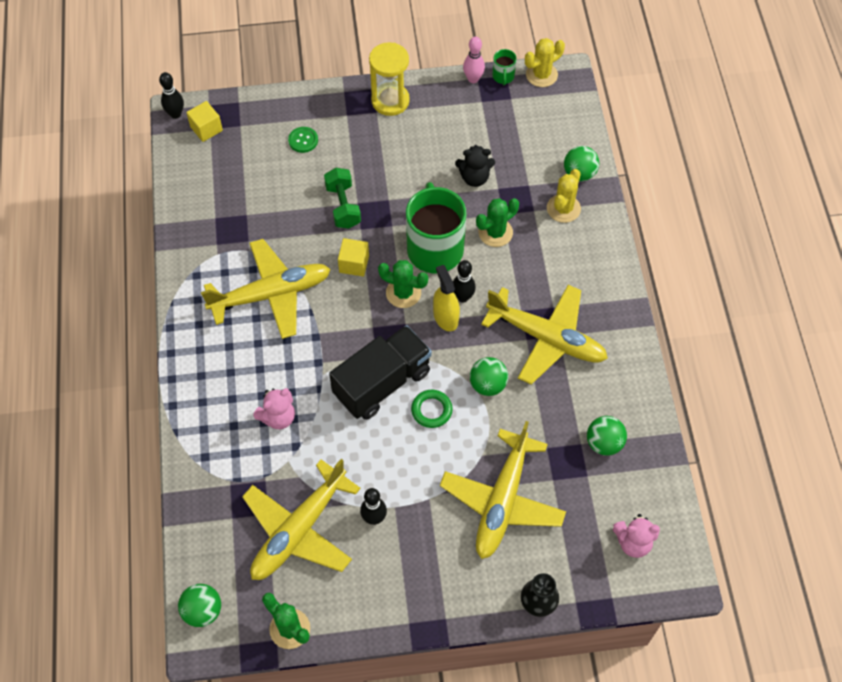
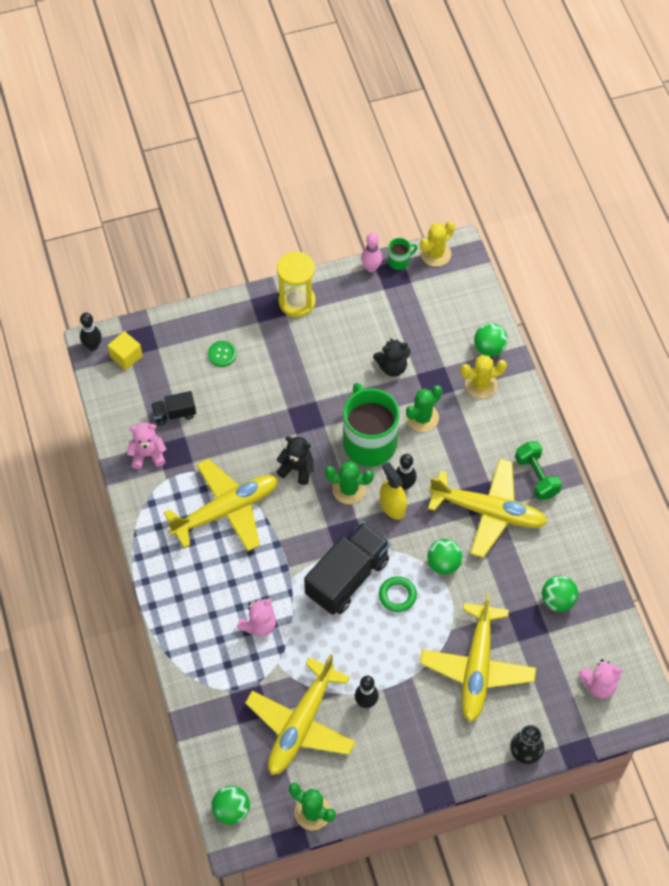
camera: 10 degrees left, 0 degrees up
green dumbbell [324,168,361,229] -> green dumbbell moved to [515,441,562,500]
yellow cube [338,238,369,277] -> black teddy bear [276,436,314,485]
green mug [492,49,517,85] -> green mug turned 105 degrees counterclockwise [388,238,418,270]
yellow cactus [547,169,581,223] -> yellow cactus turned 60 degrees clockwise [460,355,507,399]
none -> pink teddy bear [127,422,166,469]
none -> black truck [151,391,196,426]

